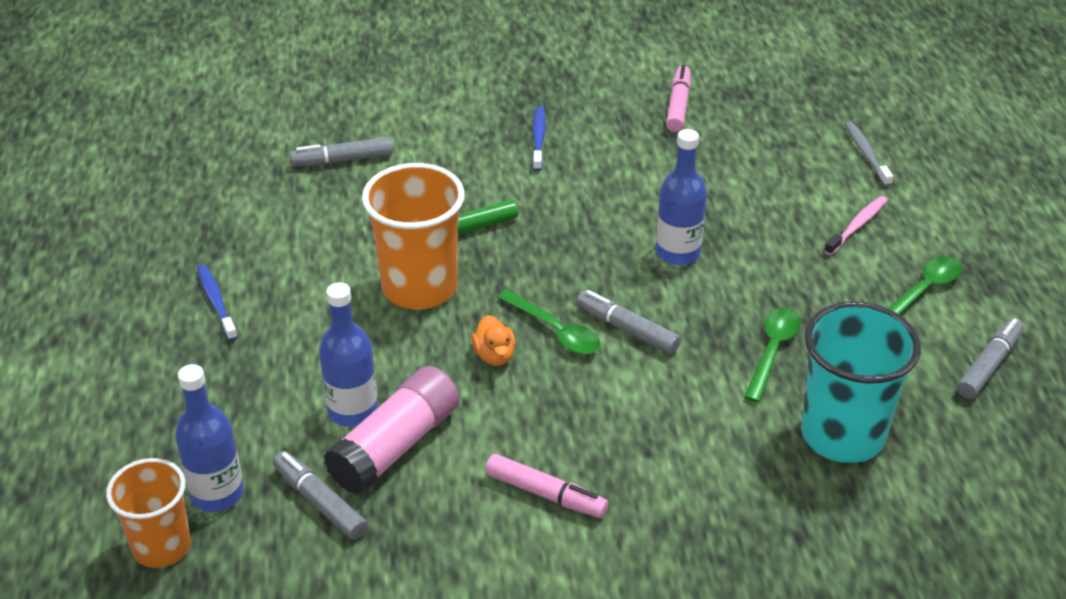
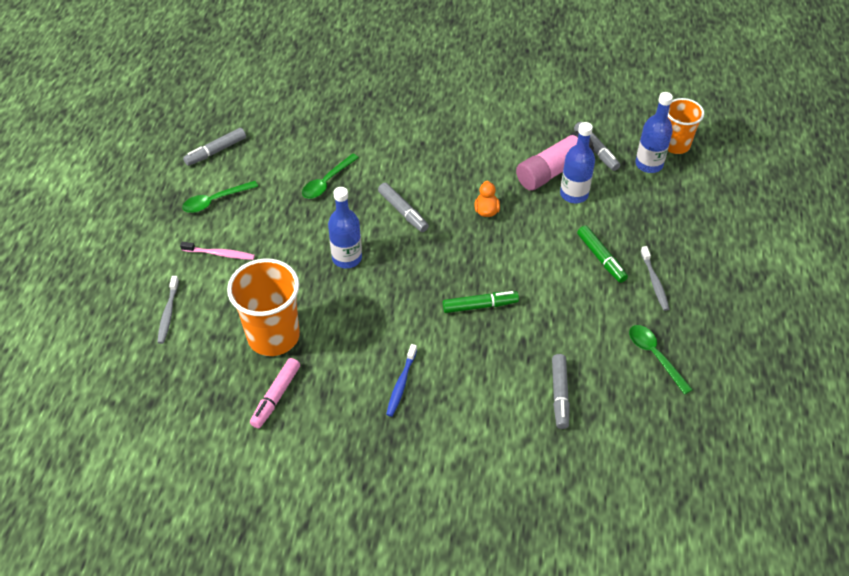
camera: 165 degrees left, 10 degrees up
blue toothbrush [197,264,238,341] -> grey toothbrush [640,246,669,311]
grey marker [290,137,393,167] -> grey marker turned 90 degrees clockwise [552,354,570,429]
orange cup [362,163,465,309] -> orange cup moved to [227,258,300,356]
pink marker [485,454,608,518] -> none
green spoon [497,290,601,354] -> green spoon moved to [629,325,693,395]
turquoise cup [801,302,921,463] -> none
pink toothbrush [824,196,888,255] -> pink toothbrush turned 135 degrees counterclockwise [180,242,255,260]
none -> green marker [577,226,628,283]

